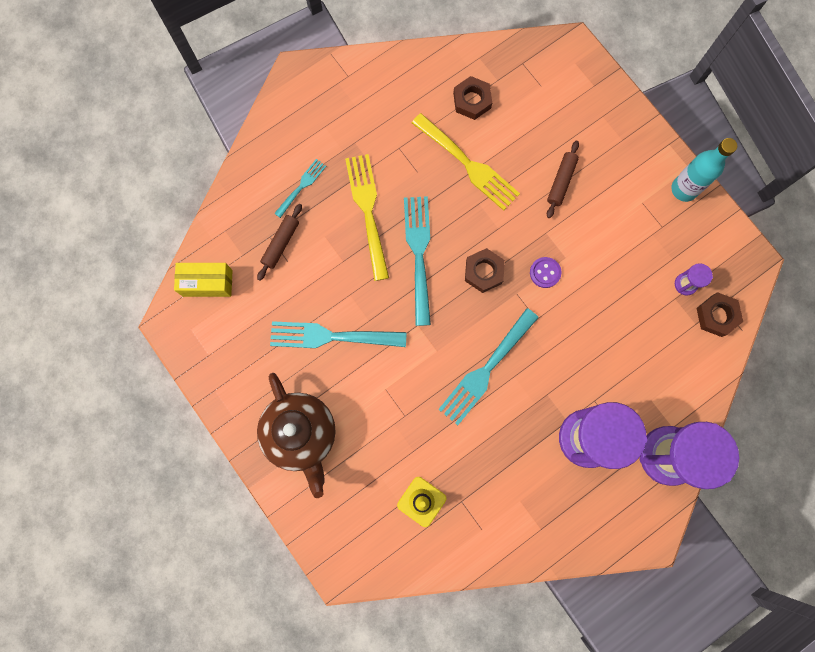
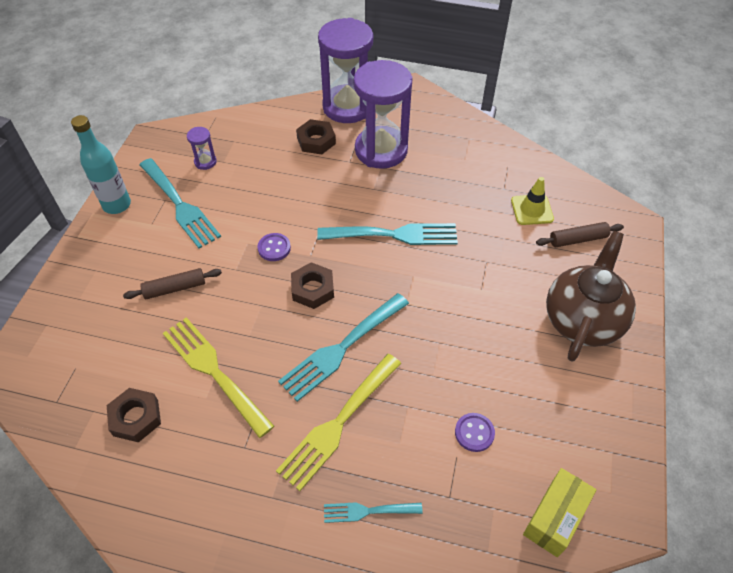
camera: 130 degrees left, 25 degrees down
yellow box [174,263,233,297] -> yellow box turned 75 degrees clockwise [523,468,596,557]
brown rolling pin [257,204,302,281] -> brown rolling pin moved to [536,222,624,247]
turquoise fork [270,321,407,348] -> turquoise fork moved to [139,158,221,249]
yellow fork [412,113,520,211] -> yellow fork turned 45 degrees counterclockwise [163,317,274,438]
brown nut [696,292,743,337] -> brown nut moved to [296,119,336,154]
none -> purple button [455,413,495,452]

